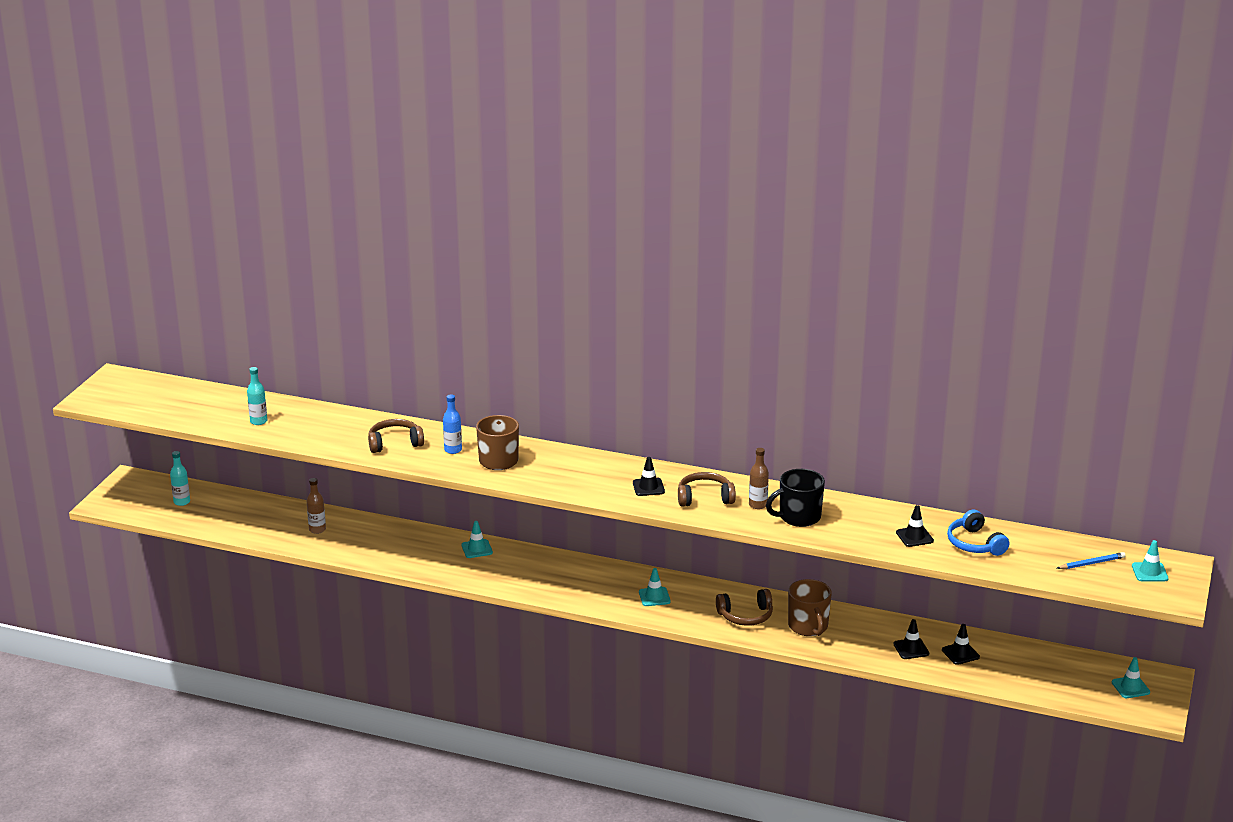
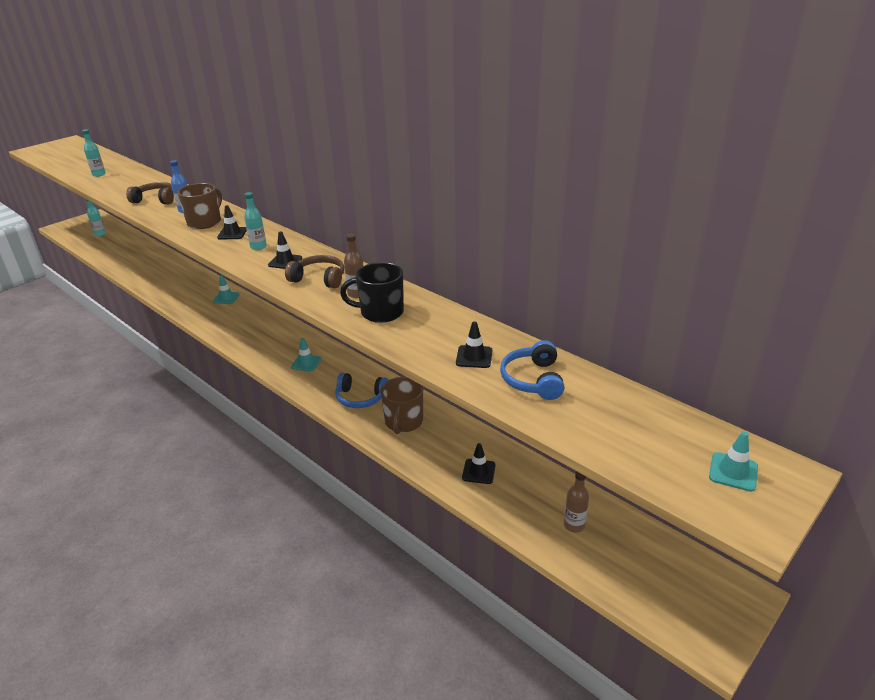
camera: 25 degrees right, 5 degrees up
brown bottle [307,478,326,534] -> brown bottle moved to [564,471,589,533]
brown headphones [716,589,773,626] -> blue headphones [335,373,388,408]
black traffic cone [942,624,980,665] -> black traffic cone moved to [217,205,247,239]
blue pencil [1057,552,1126,569] -> none
turquoise traffic cone [1112,657,1150,698] -> none
none -> turquoise bottle [244,192,267,250]

